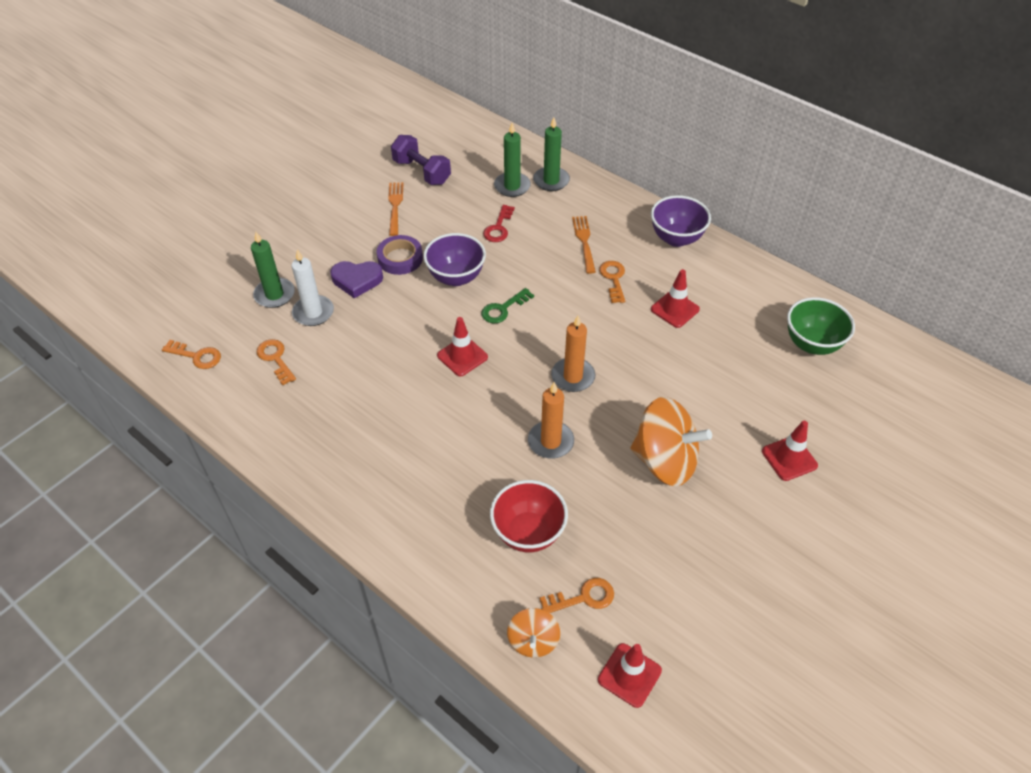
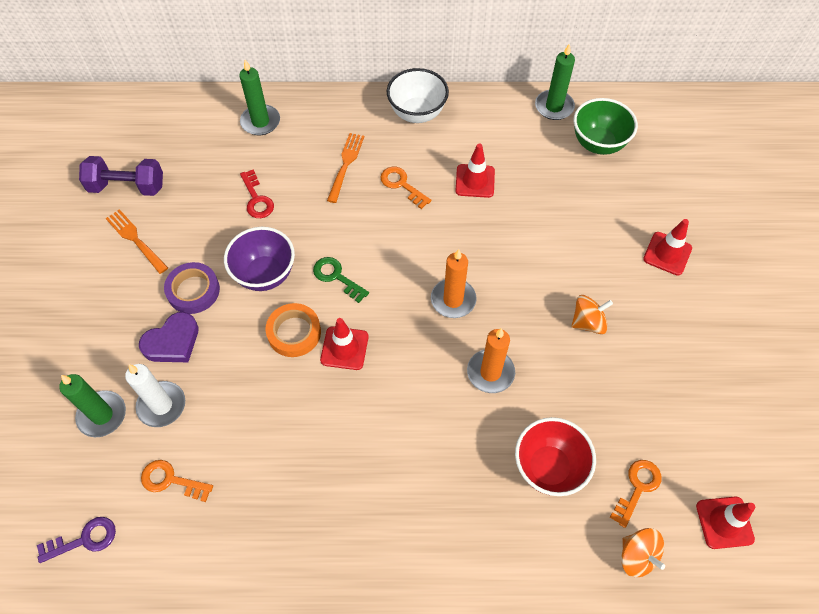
camera: 40 degrees left, 10 degrees up
orange key [162,340,221,369] -> purple key [37,517,116,563]
green key [481,288,534,323] -> green key turned 120 degrees clockwise [313,257,369,303]
green candle [494,123,531,197] -> green candle moved to [535,44,575,120]
orange fork [572,216,596,274] -> orange fork turned 60 degrees clockwise [327,133,364,203]
orange spinning top [630,397,712,486] -> orange spinning top [571,295,613,334], size x0.52
purple bowl [651,195,711,247] -> white bowl [387,68,449,123]
none -> orange tape [265,303,321,357]

